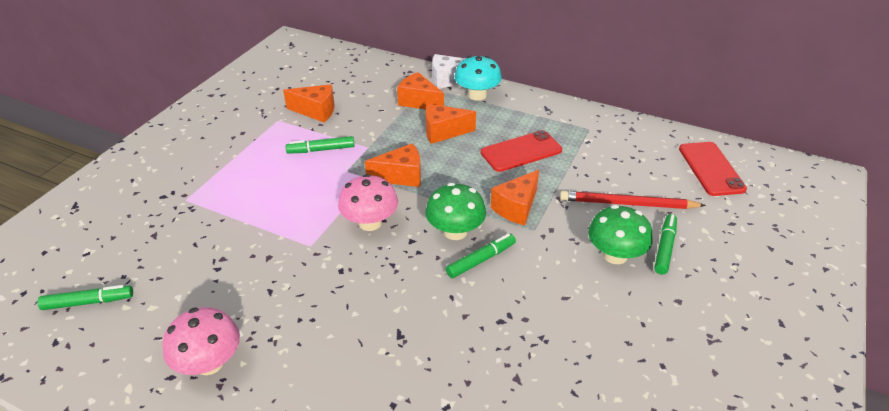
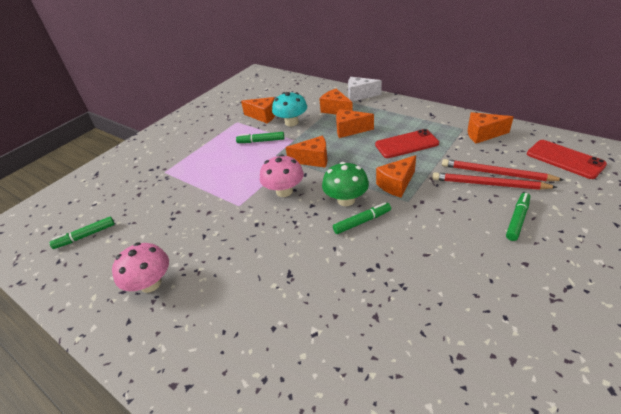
camera: 15 degrees right, 0 degrees up
green marker [38,285,133,310] -> green marker turned 150 degrees clockwise [49,216,115,249]
turquoise mushroom [455,56,502,101] -> turquoise mushroom moved to [272,92,307,126]
green mushroom [588,205,653,264] -> none
red phone [679,142,747,196] -> red phone turned 45 degrees counterclockwise [527,140,607,179]
none -> red pencil [442,159,564,181]
none -> orange cheese [468,112,514,143]

